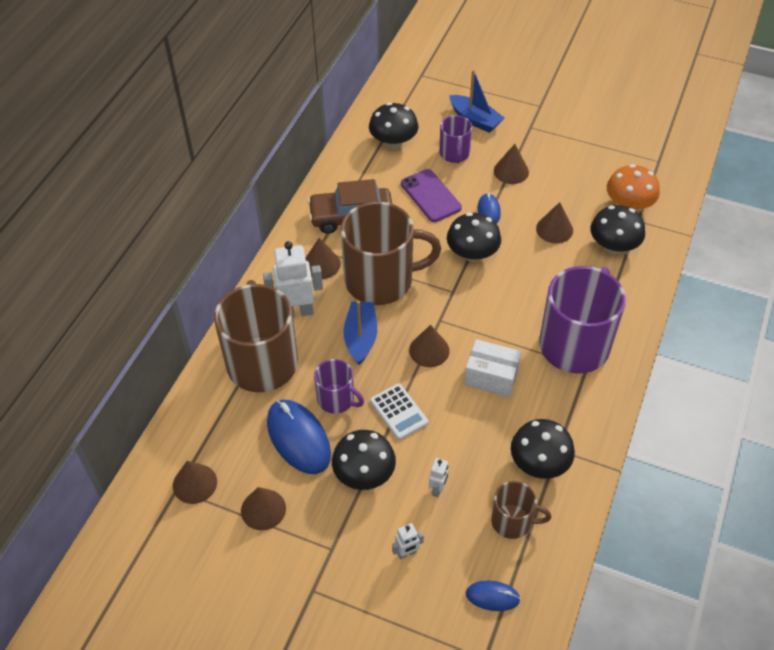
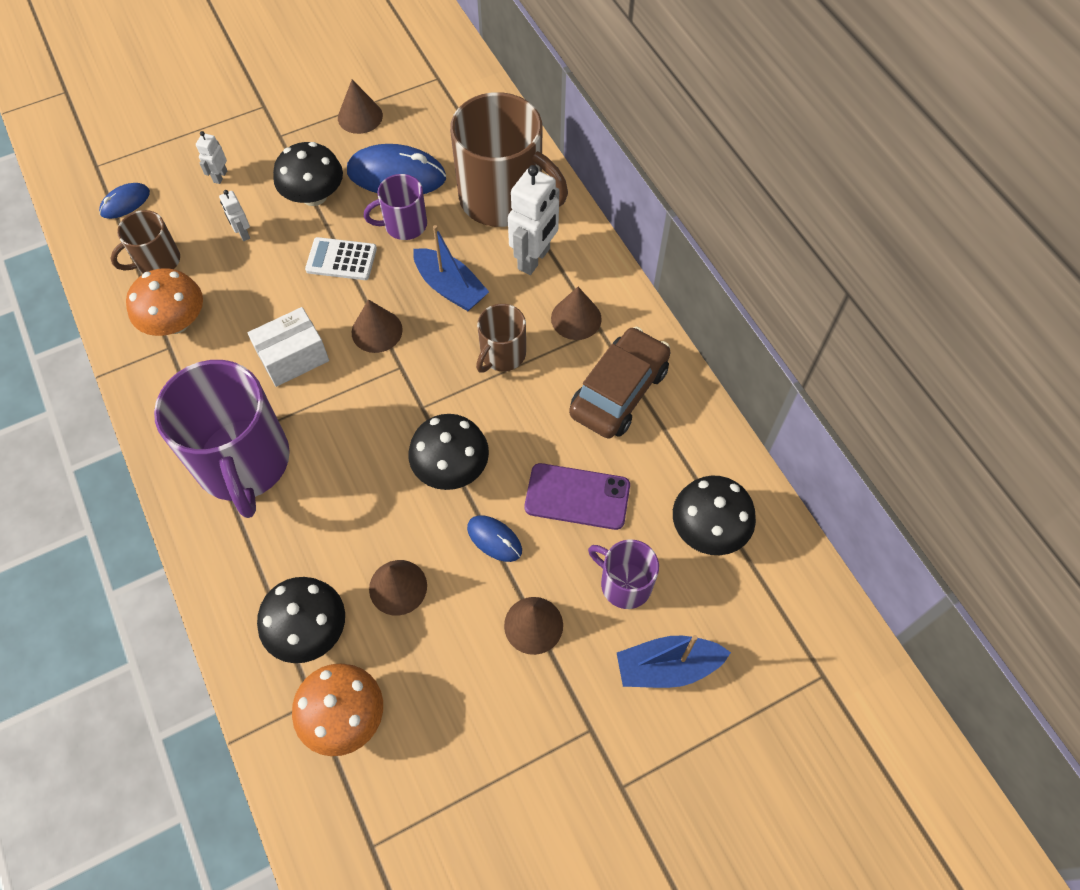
camera: 130 degrees right, 10 degrees up
brown cone [173,461,217,504] -> none
brown mug [341,202,441,305] -> brown mug [476,304,526,373], size x0.50
black mushroom [511,419,575,479] -> orange mushroom [126,268,203,336]

